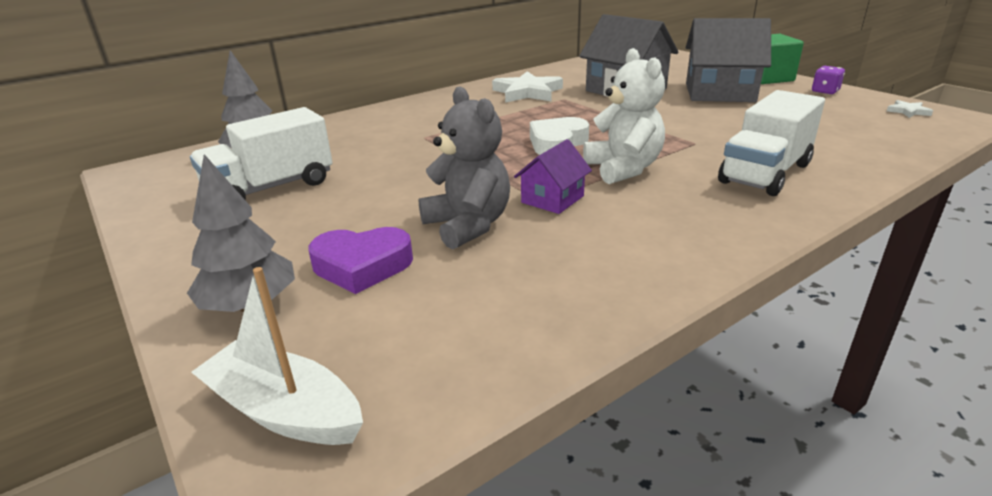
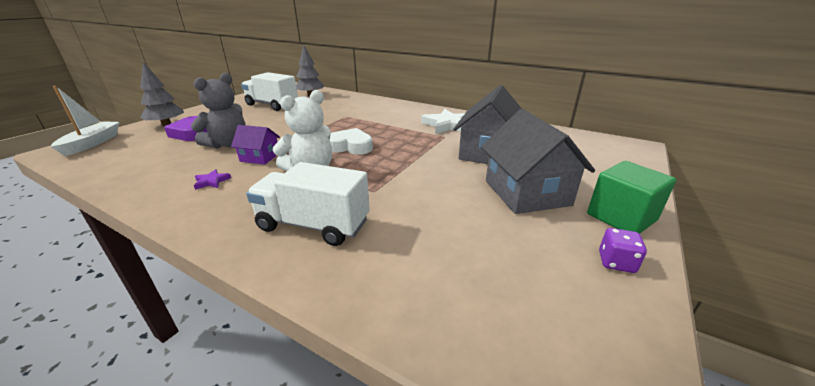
camera: 65 degrees right, 0 degrees up
white star [887,100,933,118] -> none
none -> purple star [194,169,231,190]

